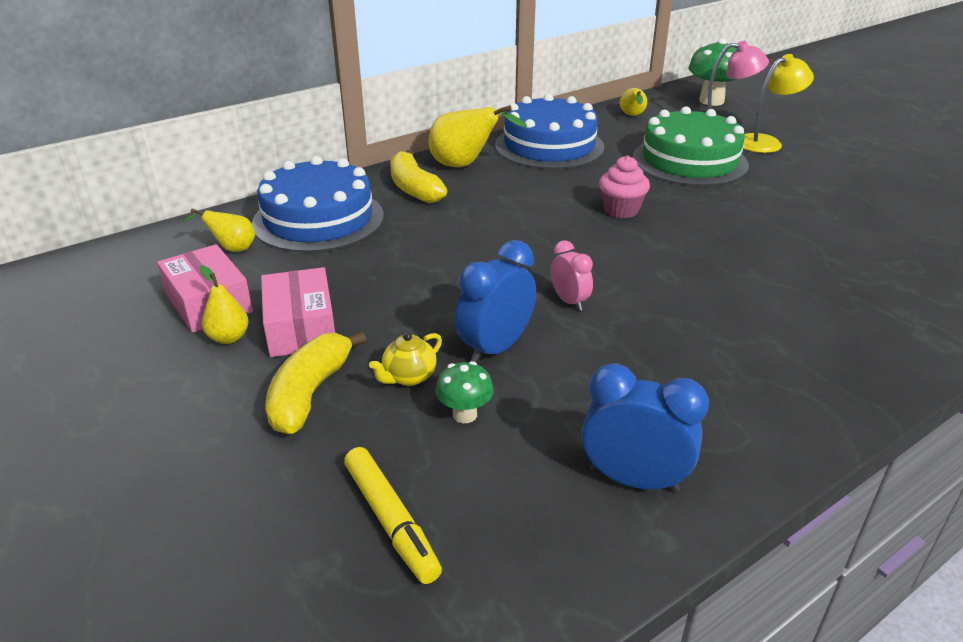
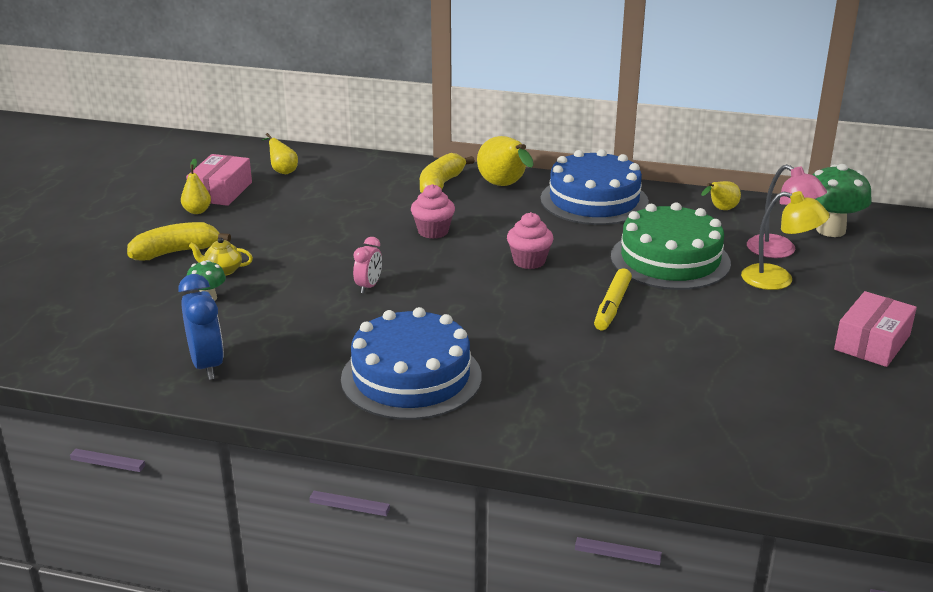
camera: 50 degrees right, 5 degrees down
blue cake [252,156,384,253] -> blue cake moved to [341,307,482,420]
pink box [261,267,335,357] -> pink box moved to [834,291,917,367]
yellow marker [344,447,442,584] -> yellow marker moved to [594,269,632,330]
blue clock [455,240,536,364] -> none
none -> pink cupcake [411,184,455,239]

